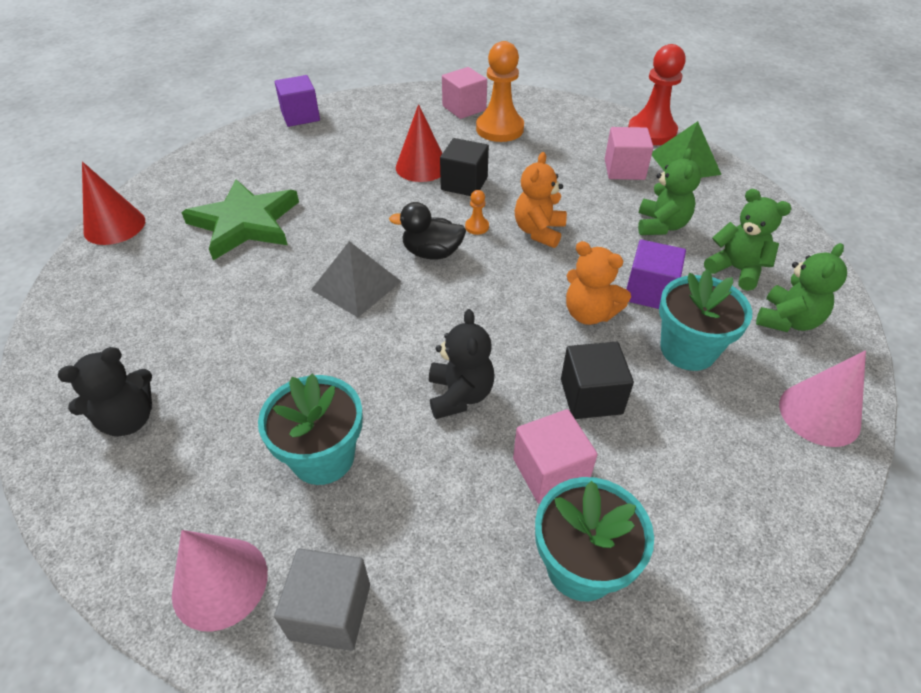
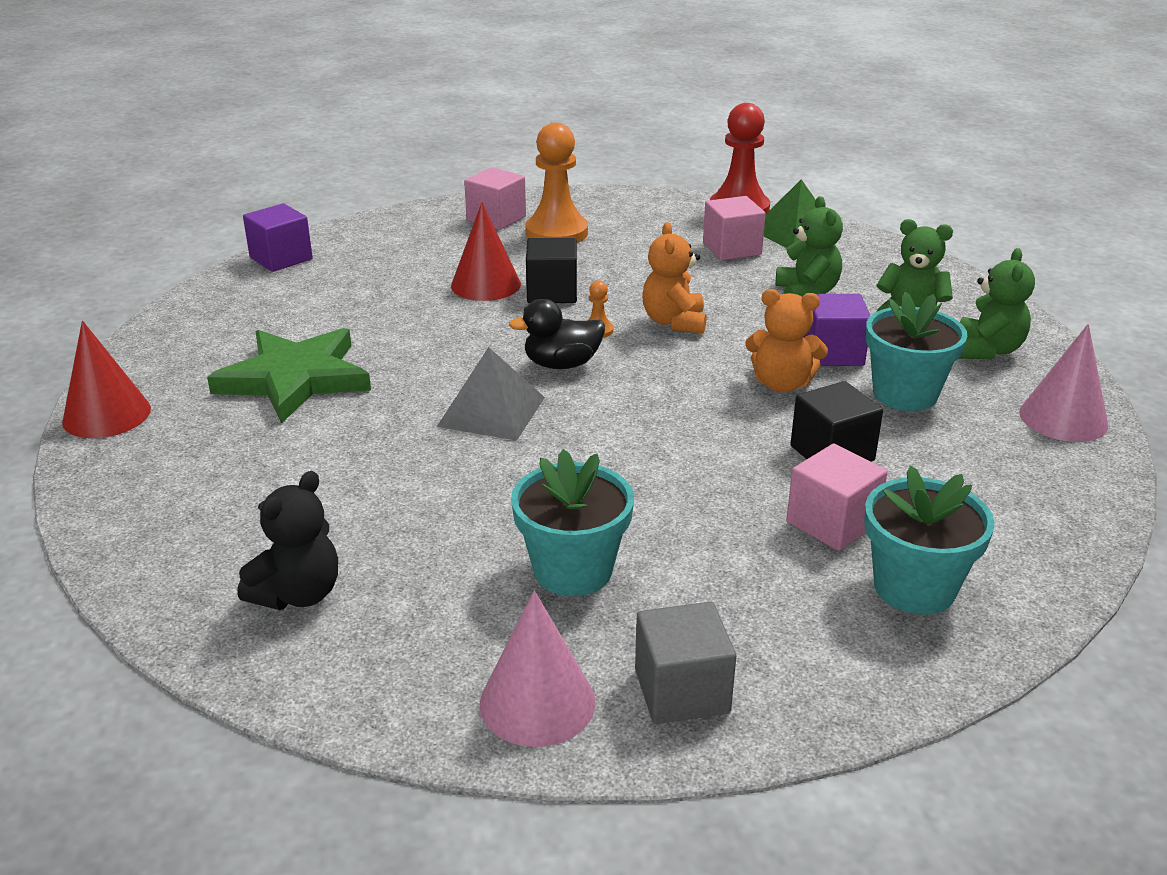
camera: 20 degrees left, 15 degrees down
black teddy bear [429,309,494,419] -> none

